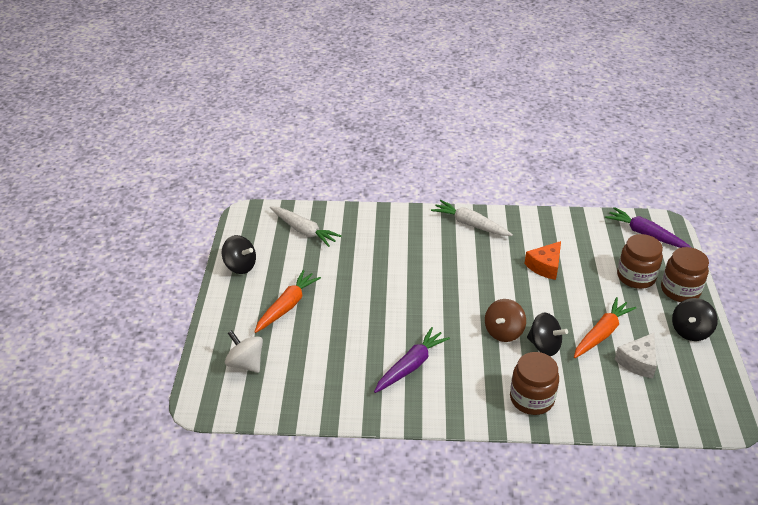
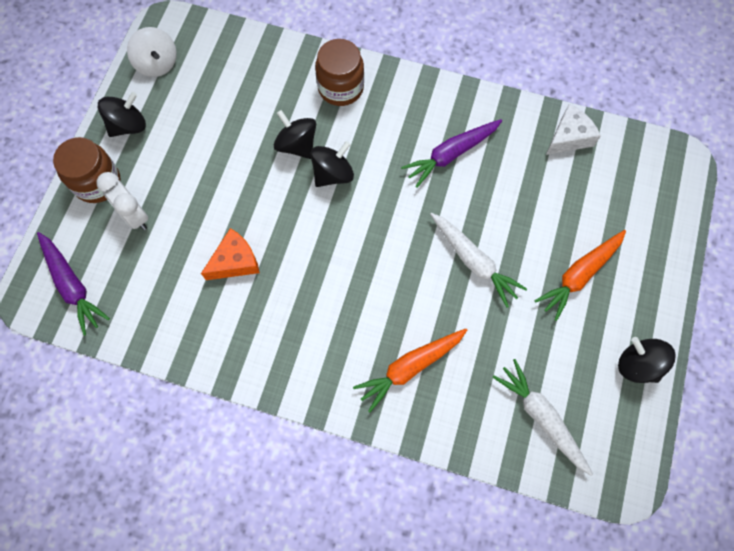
camera: 165 degrees left, 30 degrees up
white spinning top [225,330,263,373] -> white spinning top moved to [127,27,177,77]
white carrot [431,200,513,236] -> white carrot moved to [430,213,527,308]
brown spinning top [485,299,526,342] -> black spinning top [310,141,354,187]
orange carrot [574,297,636,358] -> orange carrot moved to [353,329,467,412]
white cheese [615,333,657,378] -> white cheese moved to [546,104,601,155]
brown jar [617,234,663,289] -> white clock [97,172,148,230]

